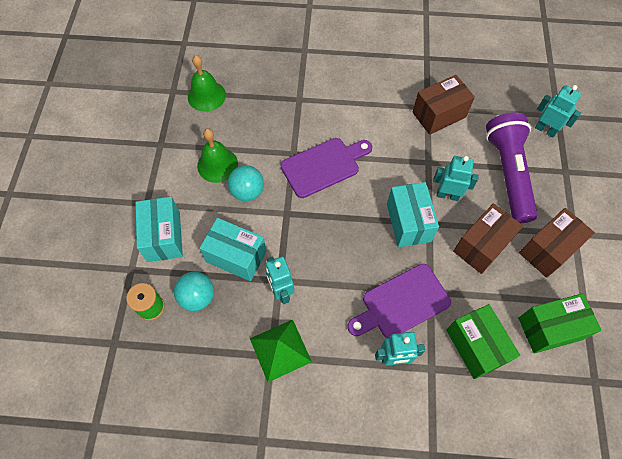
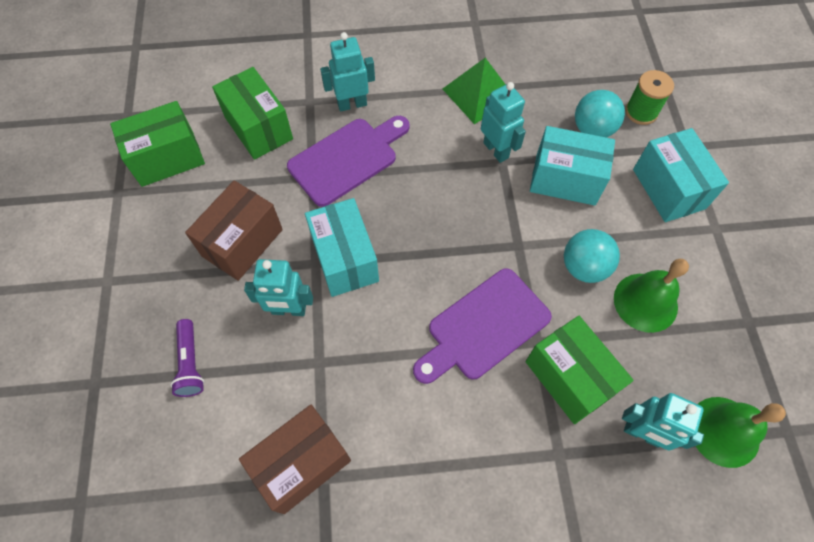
camera: 170 degrees right, 0 degrees up
purple flashlight [486,112,538,223] -> purple flashlight [170,319,204,397], size x0.45
brown box [519,208,595,278] -> none
turquoise robot [535,85,581,138] -> turquoise robot moved to [622,393,704,451]
none -> green box [525,316,634,424]

